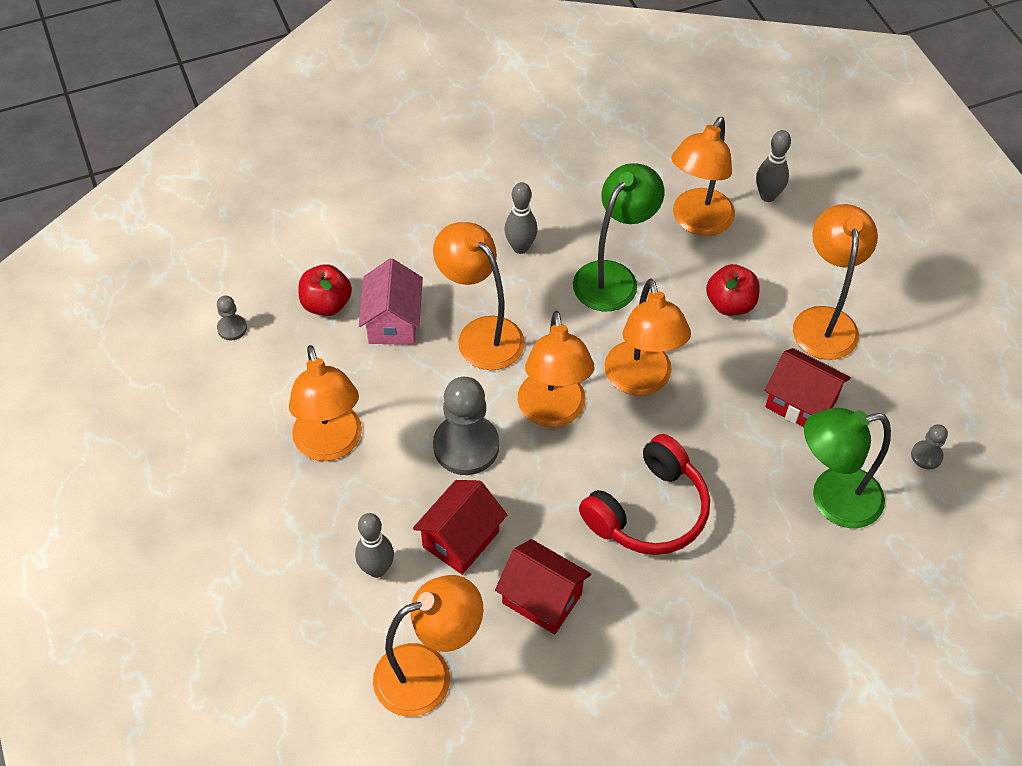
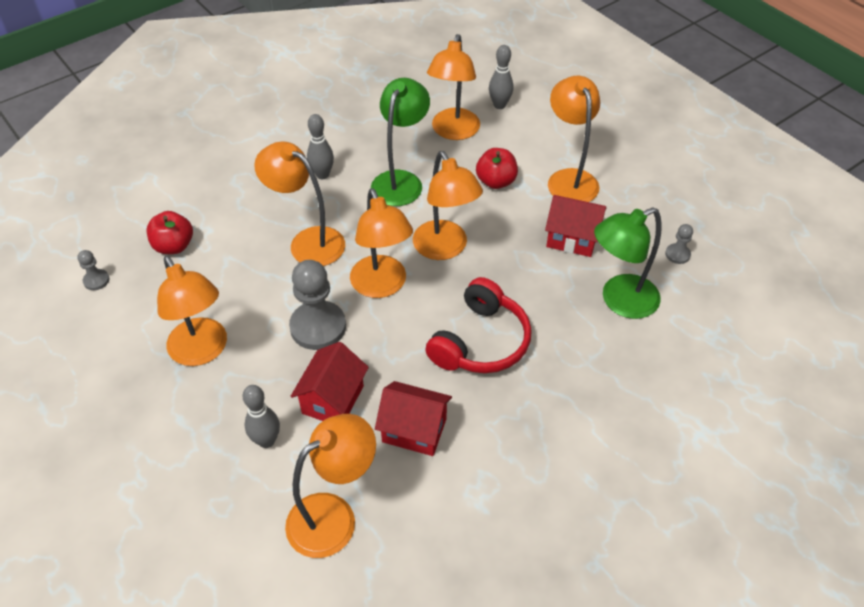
camera: 15 degrees left, 5 degrees down
pink house [359,258,423,345] -> none

